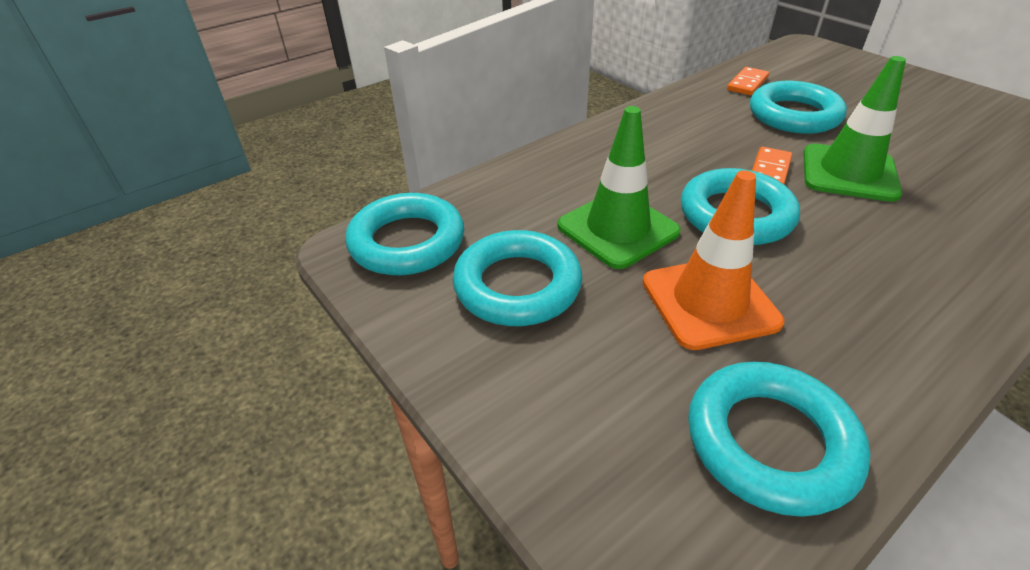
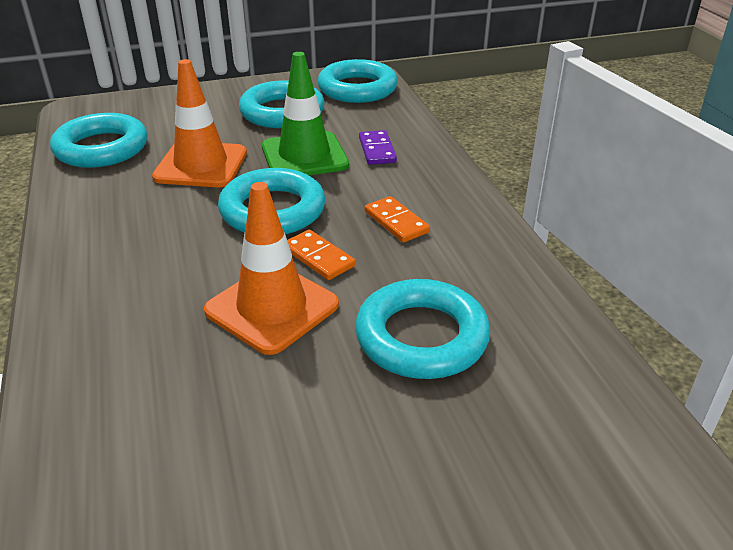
camera: 110 degrees right, 5 degrees down
orange domino [727,67,769,95] -> orange domino moved to [365,196,430,242]
green traffic cone [803,56,906,202] -> orange traffic cone [204,182,339,355]
none -> purple domino [359,130,397,165]

